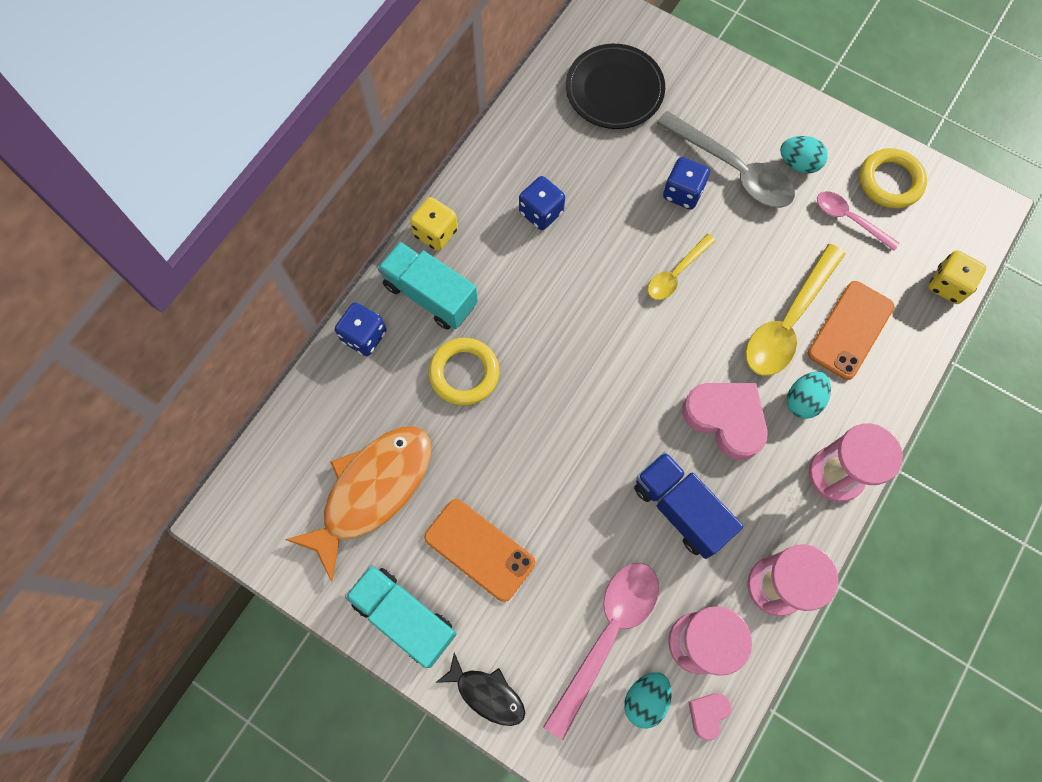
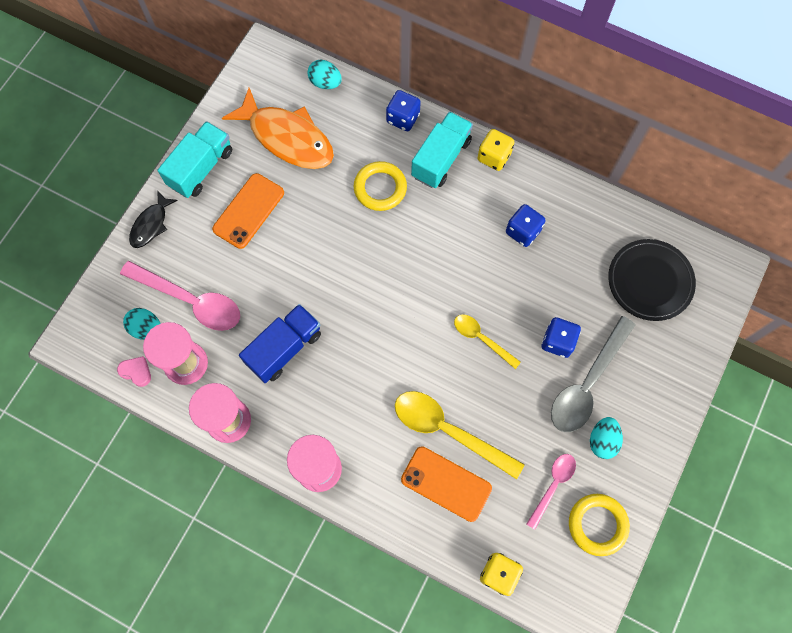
camera: 85 degrees right, 0 degrees up
pink heart [682,383,768,460] -> none
turquoise egg [787,371,831,419] -> turquoise egg moved to [307,60,342,89]

